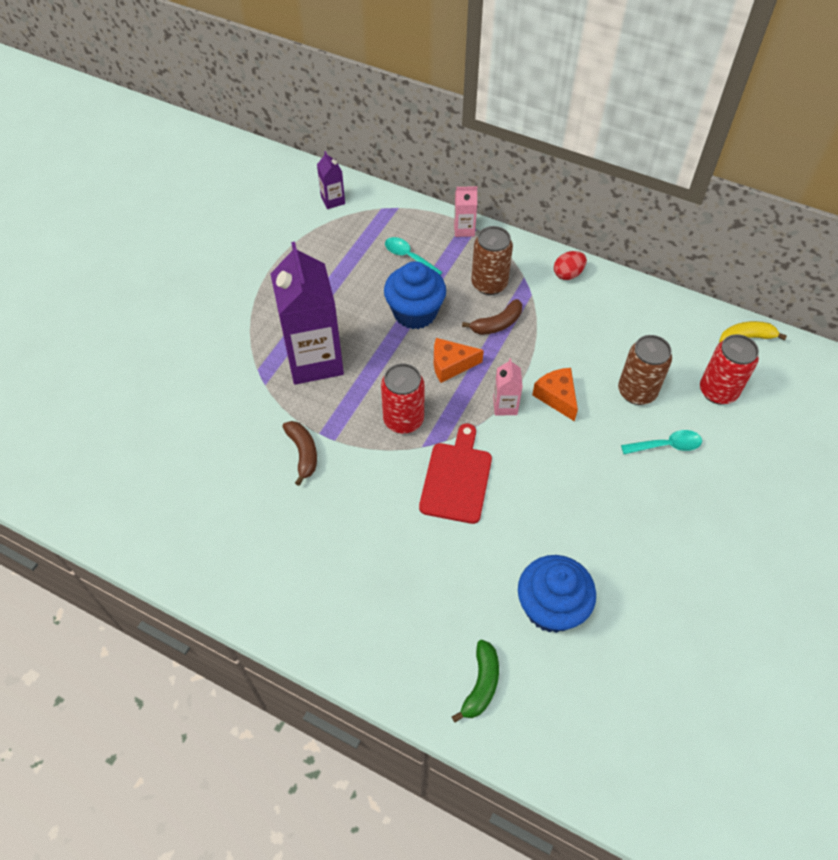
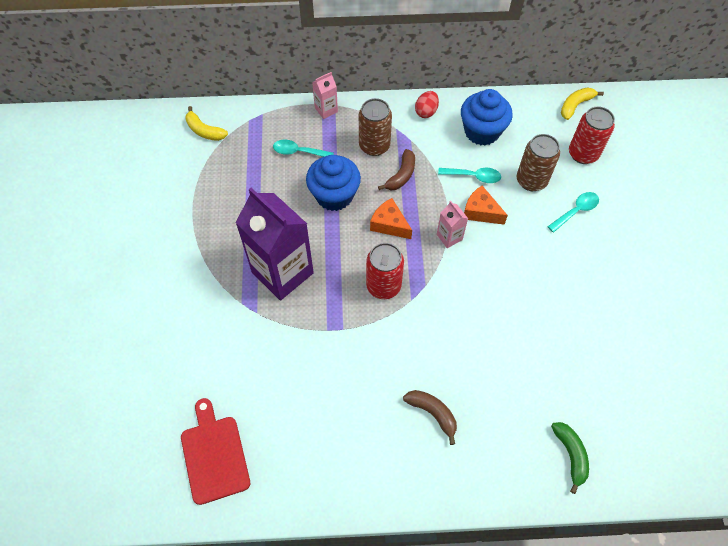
camera: 30 degrees left, 5 degrees up
brown banana [283,421,317,486] -> brown banana moved to [403,390,457,445]
purple carton [317,151,345,209] -> yellow banana [185,106,228,141]
red cutting board [419,424,492,524] -> red cutting board moved to [181,398,250,505]
orange cheese [434,338,484,383] -> orange cheese turned 75 degrees clockwise [370,198,412,239]
blue cupcake [518,555,596,633] -> blue cupcake moved to [461,89,513,145]
none -> turquoise spoon [438,168,501,183]

